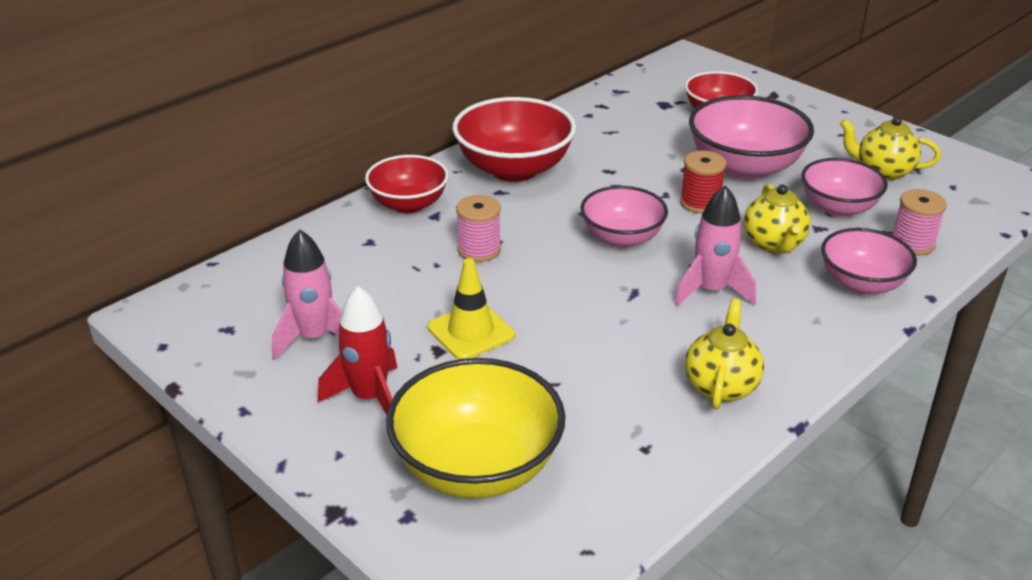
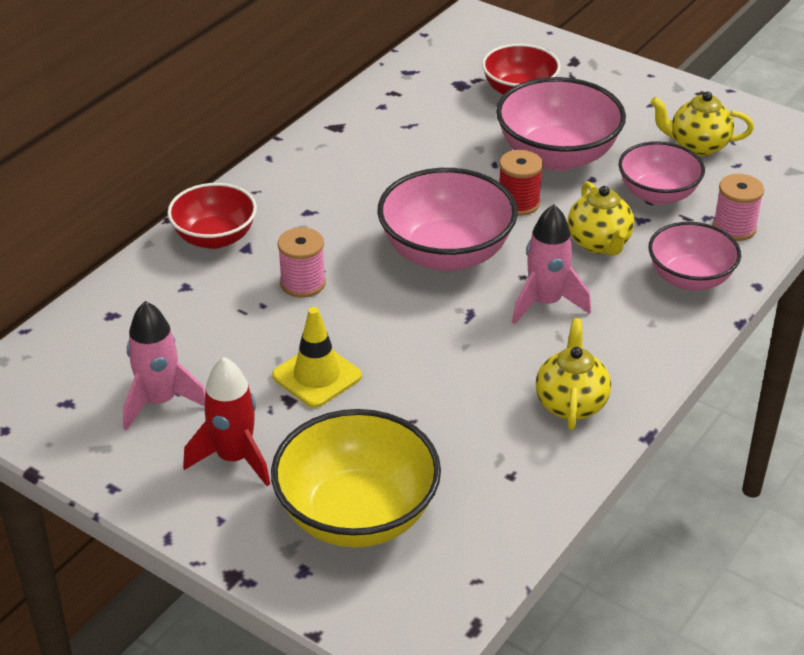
camera: 10 degrees left, 5 degrees up
red bowl [453,97,576,182] -> none
pink bowl [580,186,668,248] -> pink bowl [377,168,518,271], size x1.54

